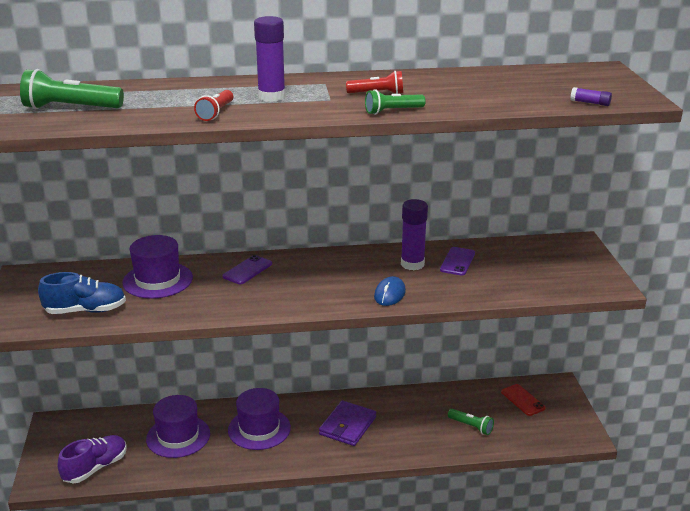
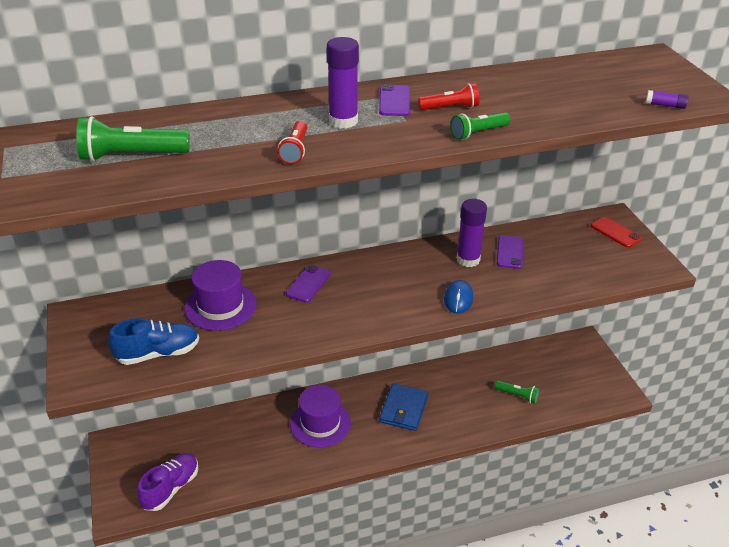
camera: 10 degrees left, 10 degrees up
purple hat [146,395,210,458] -> none
purple wallet [319,400,376,446] -> blue wallet [379,383,428,431]
red phone [501,384,546,416] -> red phone moved to [591,217,642,248]
none -> purple phone [379,84,410,116]

